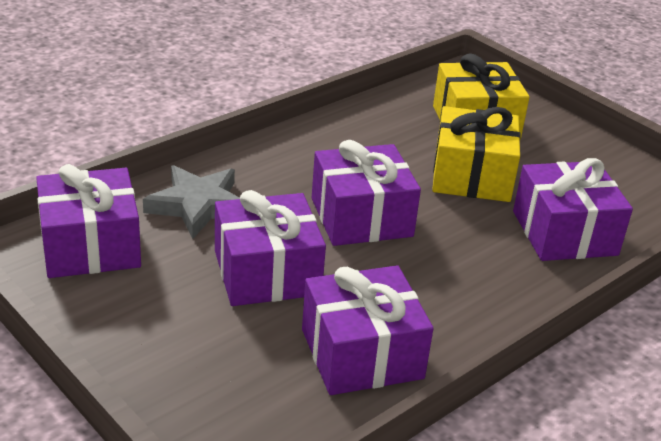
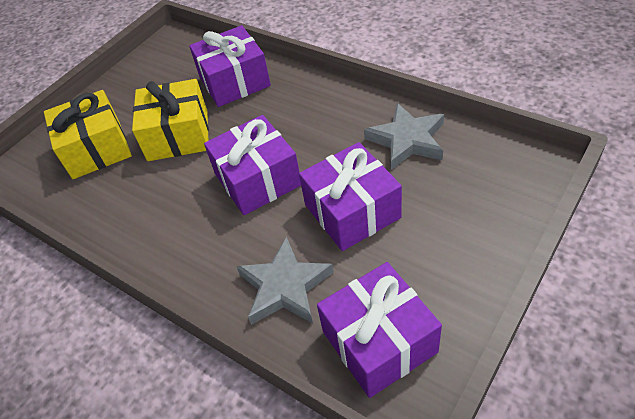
camera: 95 degrees left, 15 degrees up
purple gift [302,265,434,395] -> grey star [364,103,444,170]

